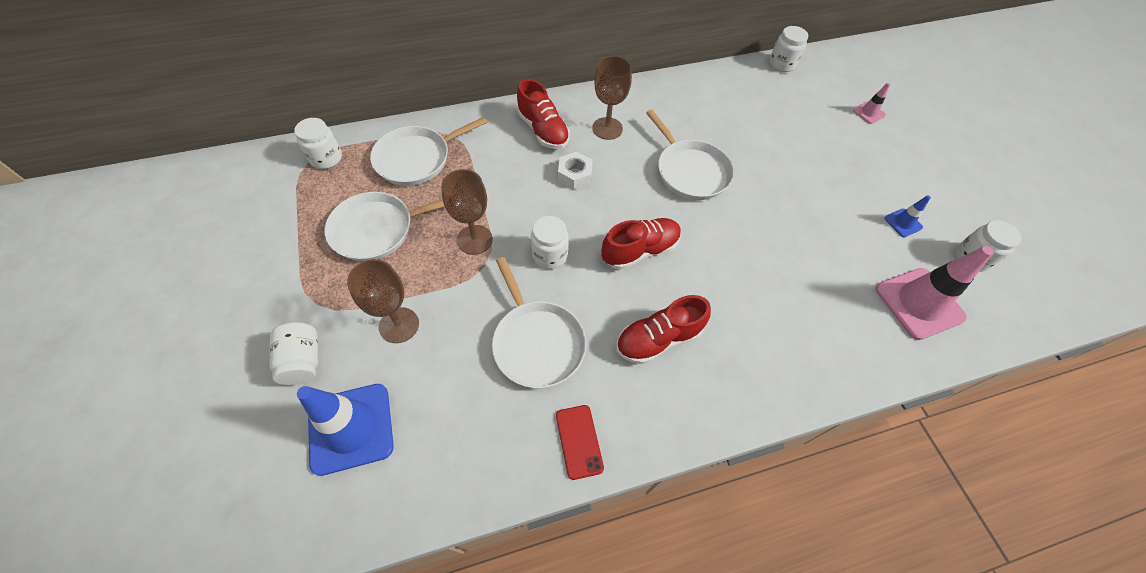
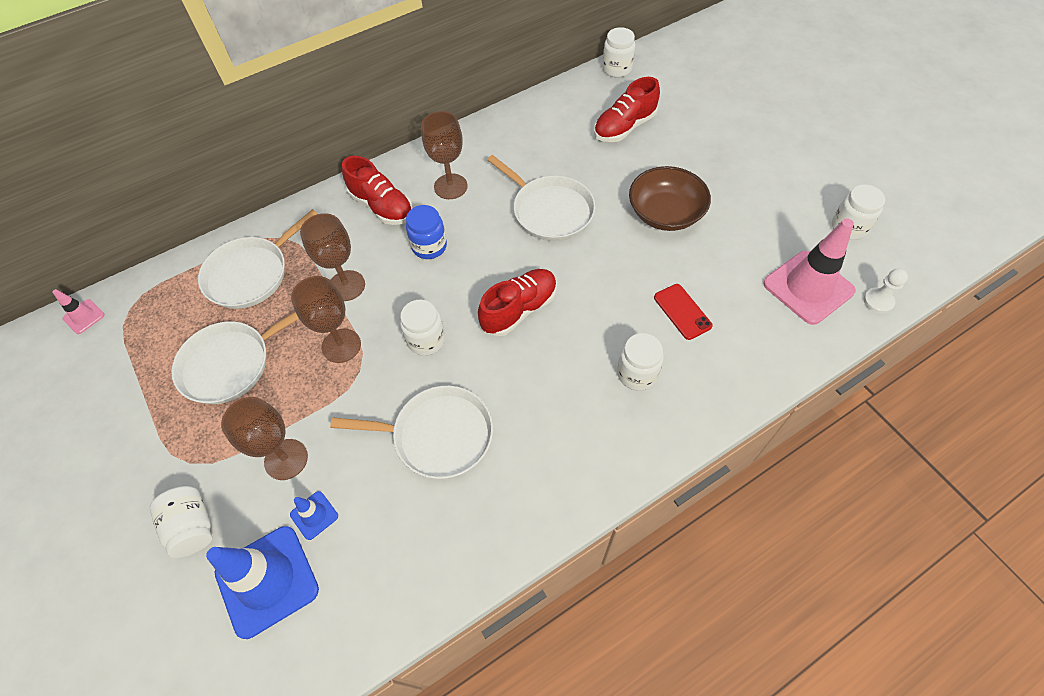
camera: 10 degrees left, 0 degrees up
white jar [295,118,342,169] -> white jar moved to [617,333,663,391]
white pan [492,257,586,388] -> white pan turned 45 degrees counterclockwise [330,386,493,479]
red phone [556,405,604,480] -> red phone moved to [654,284,713,340]
white nut [558,152,593,189] -> blue jar [406,205,447,259]
red shoe [616,295,711,365] -> red shoe moved to [594,77,660,142]
pink traffic cone [853,83,890,124] -> pink traffic cone moved to [52,289,104,334]
blue traffic cone [885,195,931,237] -> blue traffic cone moved to [290,491,338,540]
none -> brown goblet [300,213,365,301]
none -> brown bowl [629,166,711,231]
none -> white pawn [864,269,908,314]

